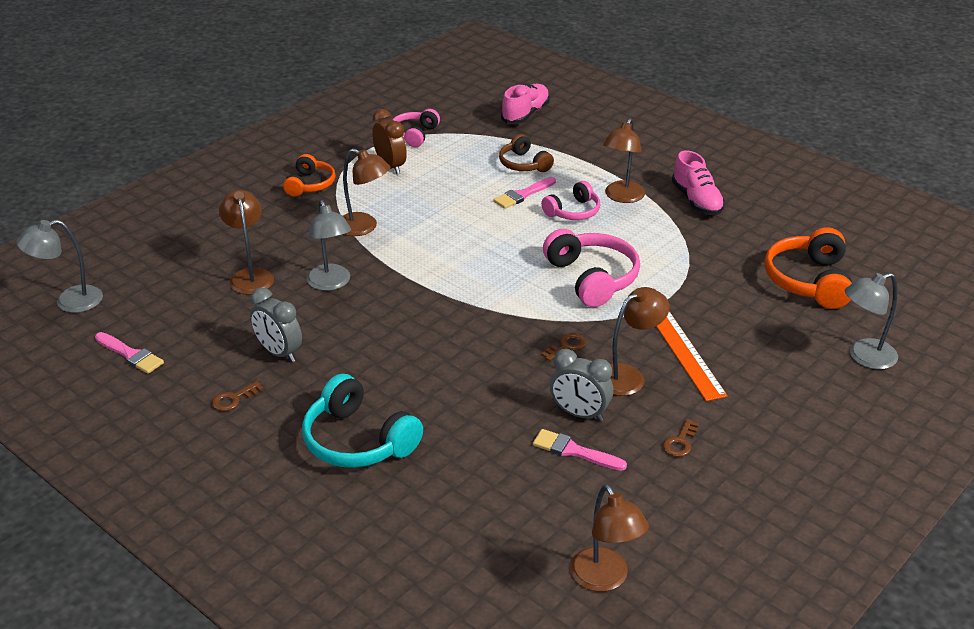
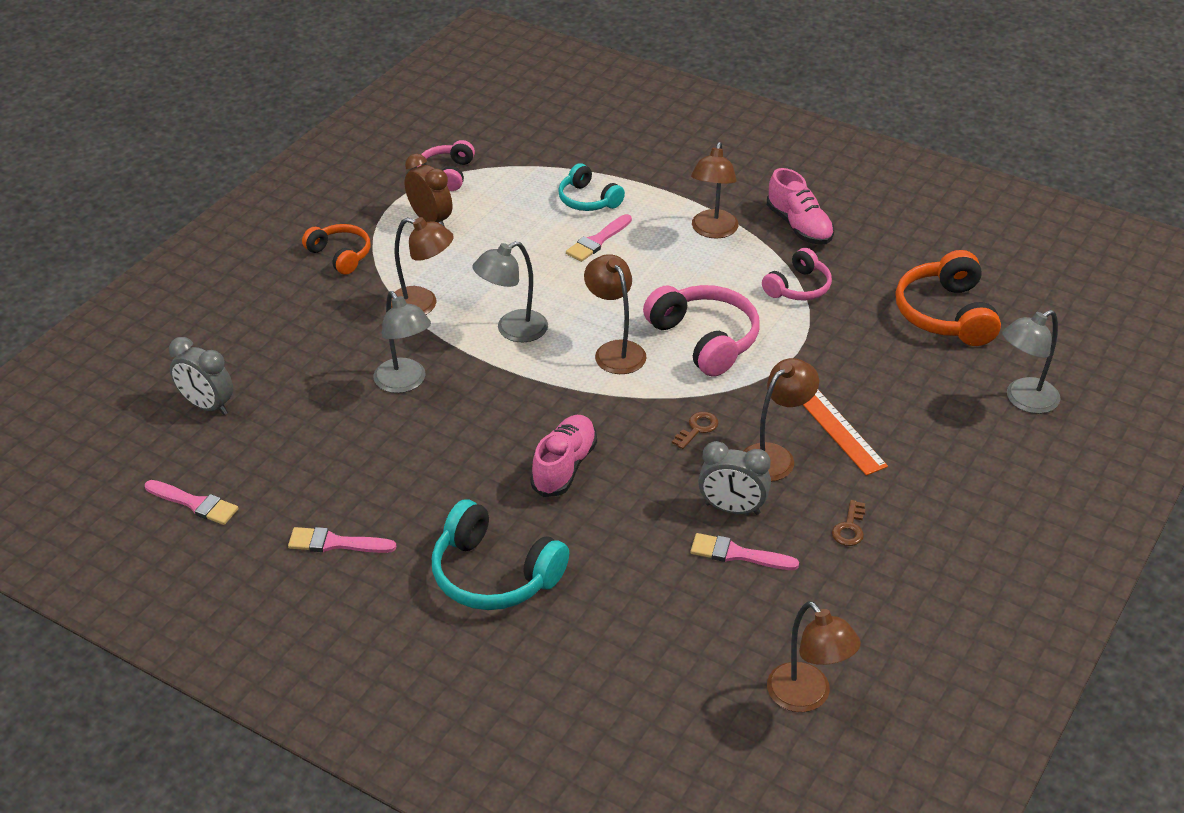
camera: 10 degrees left, 5 degrees up
grey lamp [16,220,103,313] -> grey lamp moved to [473,241,548,342]
brown key [212,381,264,411] -> pink brush [288,527,396,553]
brown lamp [219,190,274,295] -> brown lamp moved to [584,254,647,374]
grey clock [250,288,302,362] -> grey clock moved to [169,337,233,415]
orange headphones [283,154,336,197] -> orange headphones turned 45 degrees counterclockwise [302,224,371,275]
brown headphones [499,134,554,172] -> turquoise headphones [558,163,625,211]
pink shoe [501,84,550,124] -> pink shoe moved to [530,415,597,497]
pink headphones [541,181,600,220] -> pink headphones moved to [762,248,832,301]

